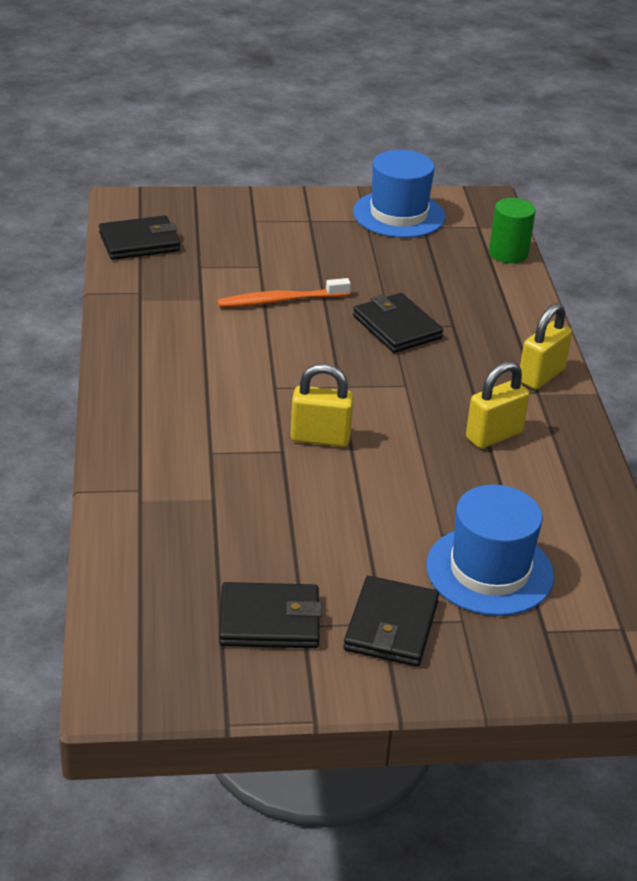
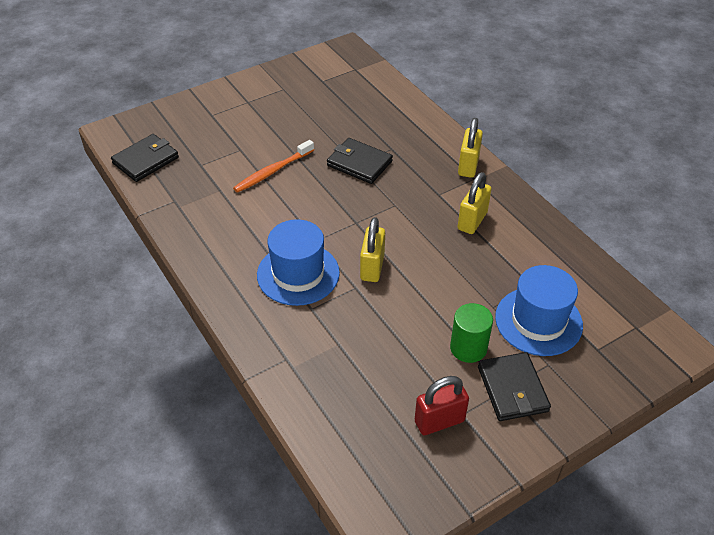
camera: 25 degrees left, 10 degrees up
black wallet [219,582,322,648] -> red padlock [415,376,469,435]
yellow padlock [291,364,354,447] -> yellow padlock turned 60 degrees counterclockwise [360,217,385,282]
blue hat [353,150,445,238] -> blue hat moved to [257,219,340,306]
green cylinder [489,198,536,263] -> green cylinder moved to [450,303,493,363]

